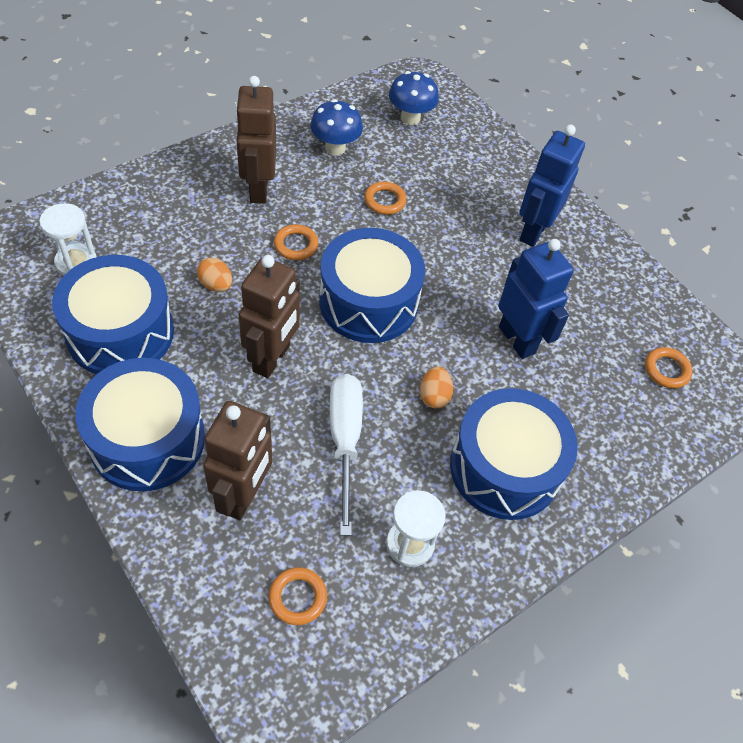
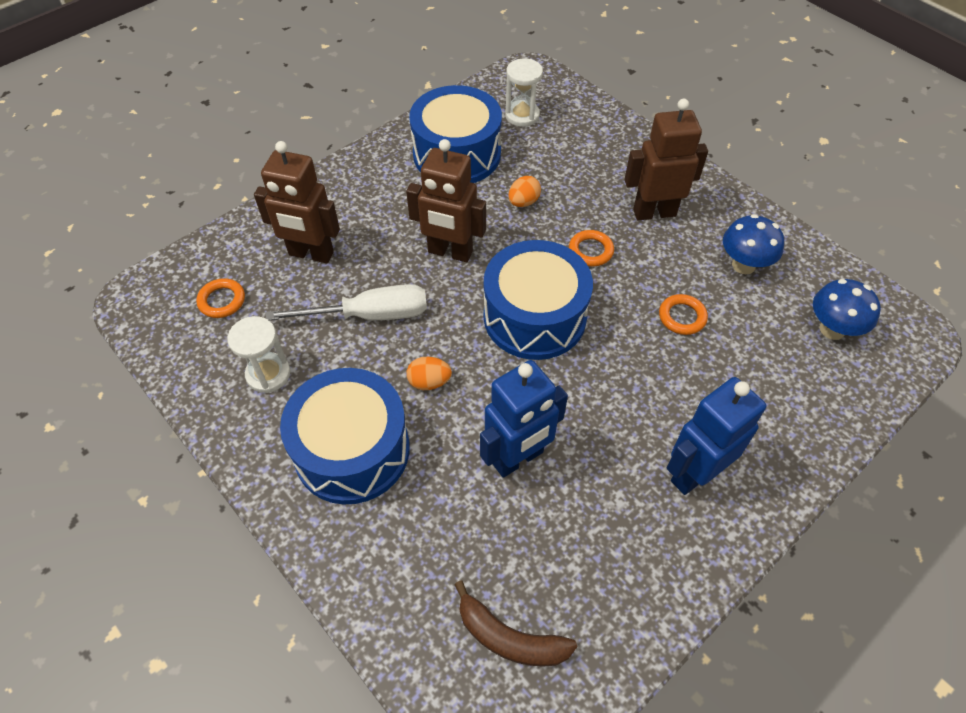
camera: 90 degrees right, 0 degrees up
blue drum [76,358,205,491] -> none
blue robot [519,125,585,247] -> blue robot turned 60 degrees counterclockwise [667,377,766,495]
orange ring [645,347,693,388] -> brown banana [454,580,578,667]

